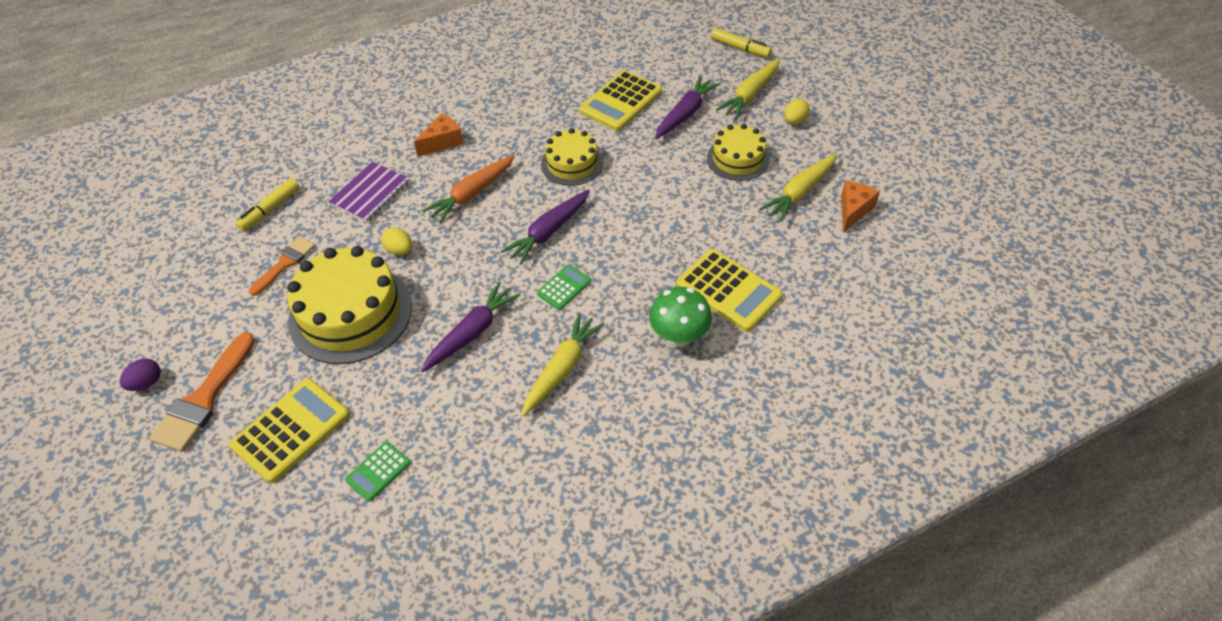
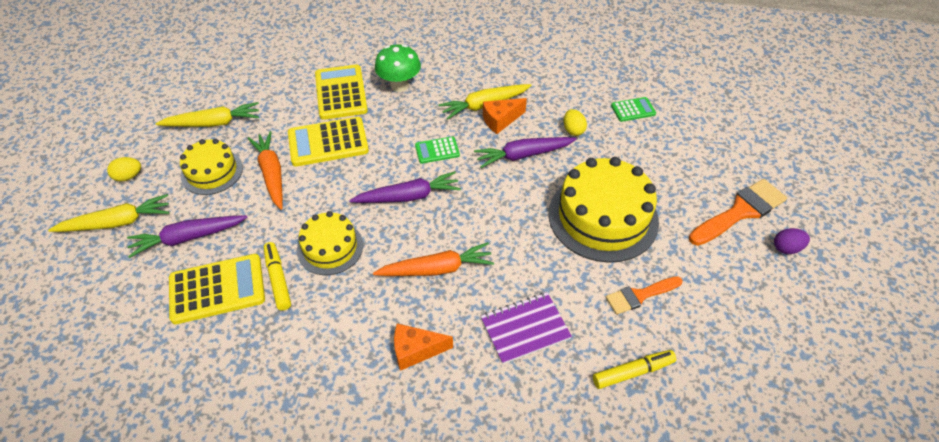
camera: 145 degrees left, 0 degrees up
yellow calculator [229,378,350,483] -> yellow calculator moved to [288,117,369,167]
yellow egg [381,228,412,255] -> yellow egg moved to [564,109,587,136]
yellow marker [711,28,772,57] -> yellow marker moved to [264,242,291,311]
orange cheese [841,181,880,233] -> orange cheese moved to [483,98,527,134]
none -> orange carrot [247,131,283,210]

